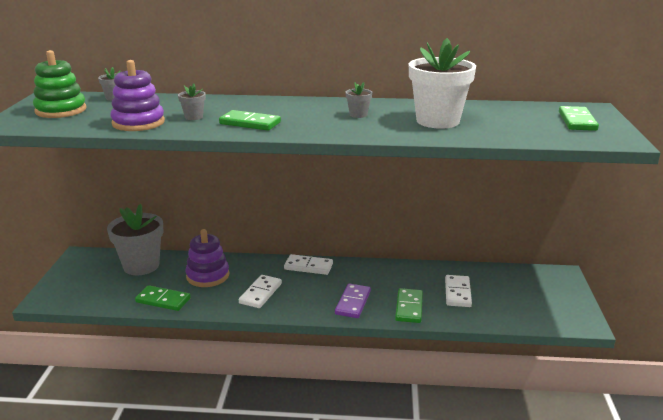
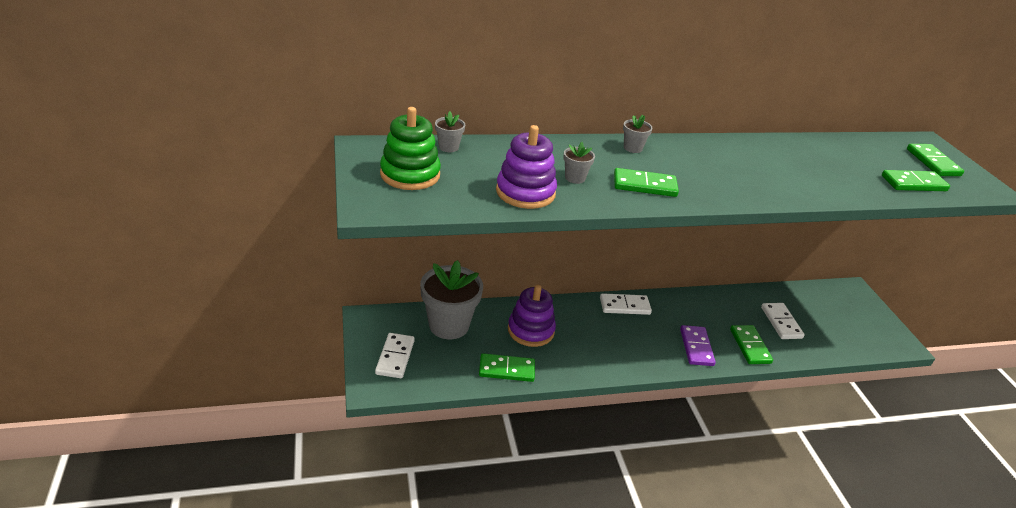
camera: 20 degrees left, 10 degrees up
white domino [239,275,282,308] -> white domino moved to [375,333,415,378]
grey flower pot [345,82,372,118] -> grey flower pot moved to [623,115,652,153]
white flower pot [409,38,476,129] -> none
none -> green domino [882,170,950,191]

